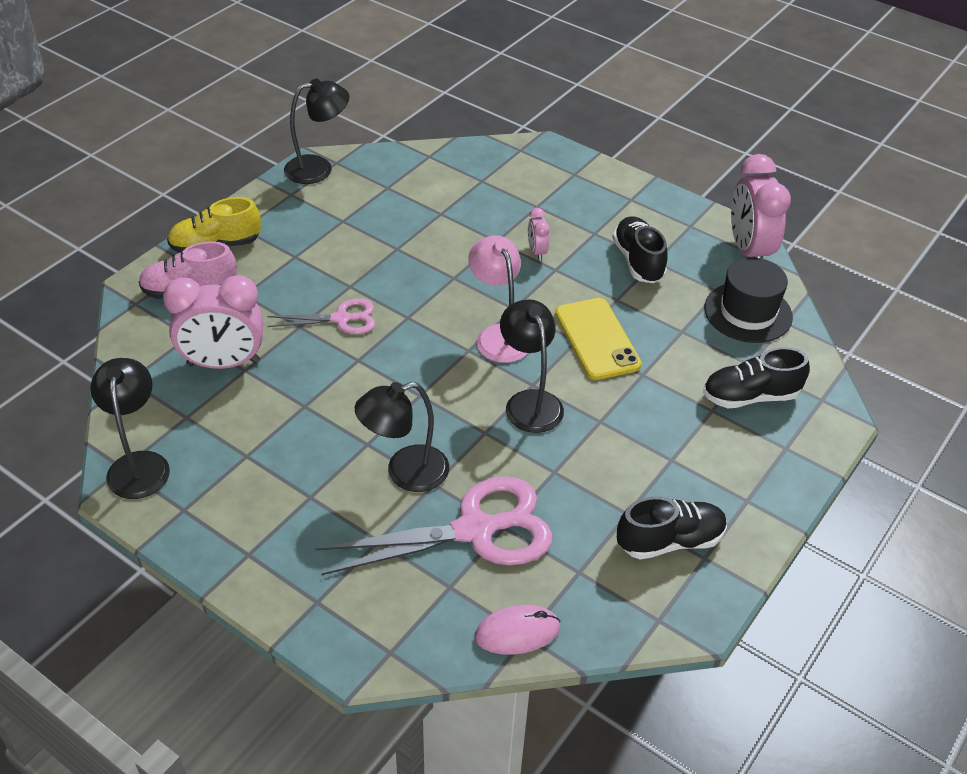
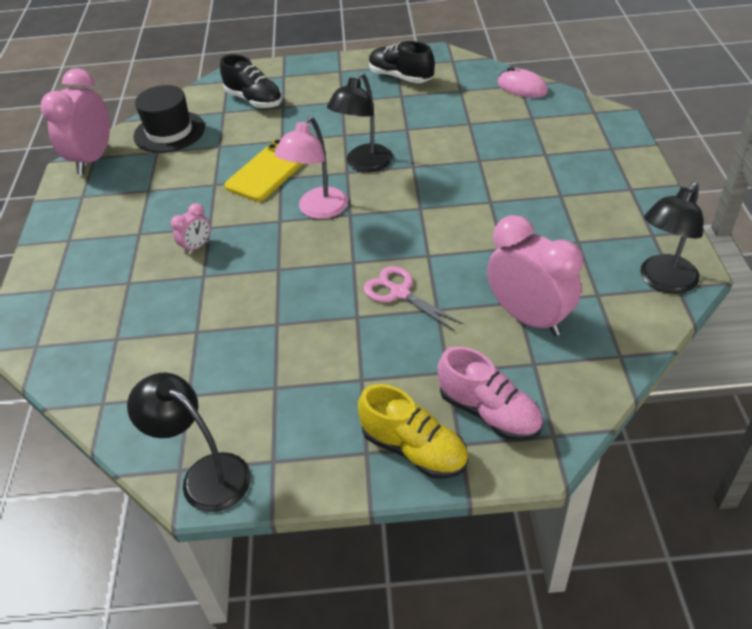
camera: 125 degrees left, 0 degrees up
pink scissors [316,476,553,575] -> none
black lamp [355,382,449,492] -> none
black shoe [612,216,667,283] -> none
pink clock [731,154,791,259] -> pink clock turned 150 degrees clockwise [41,68,110,174]

